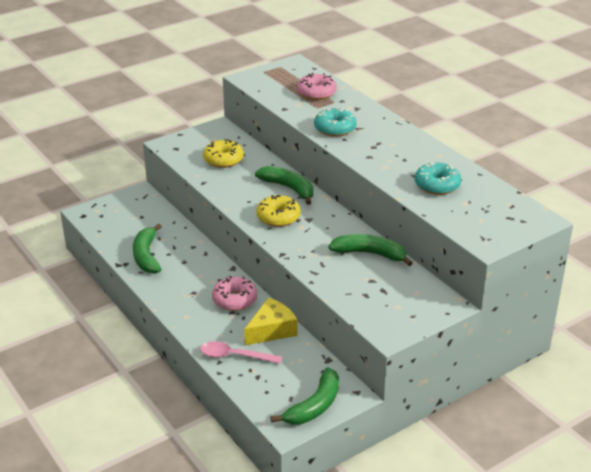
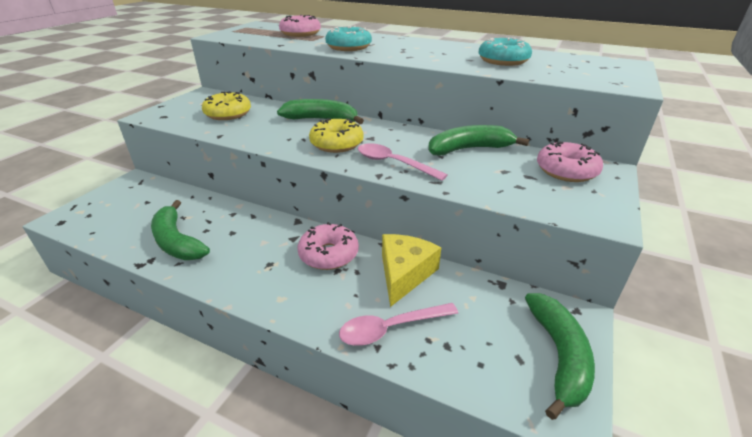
camera: 30 degrees left, 0 degrees up
none -> pink spoon [358,143,448,181]
none -> pink donut [537,141,603,182]

